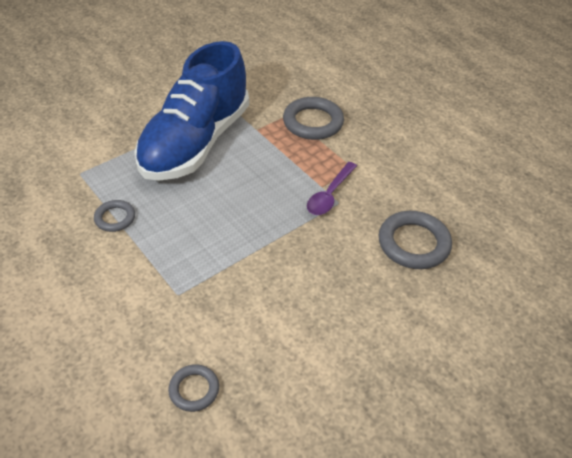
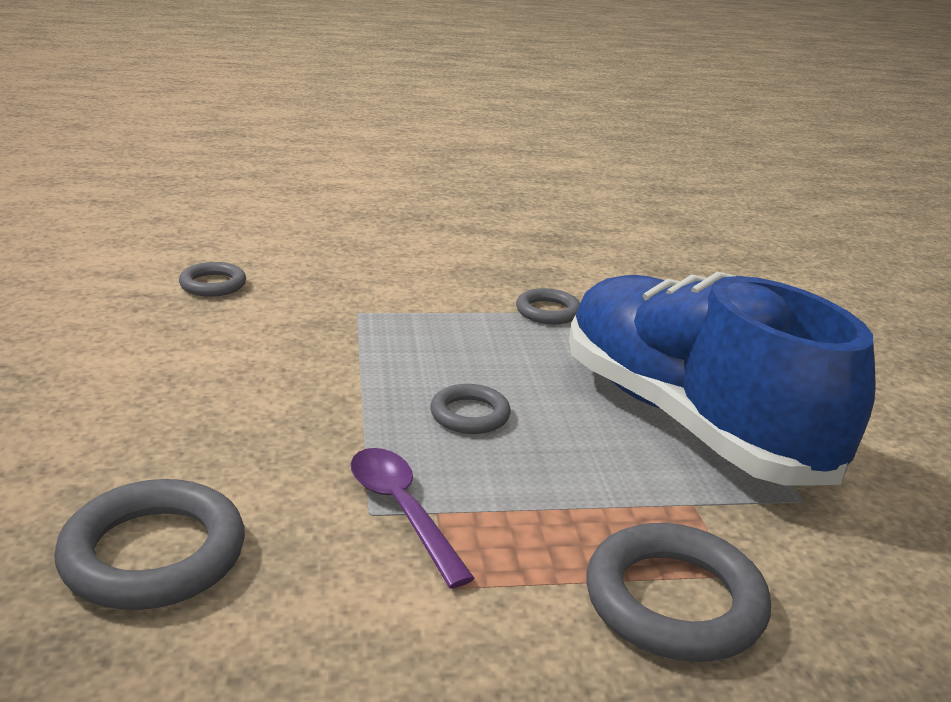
camera: 120 degrees right, 20 degrees down
none -> grey ring [430,384,511,434]

